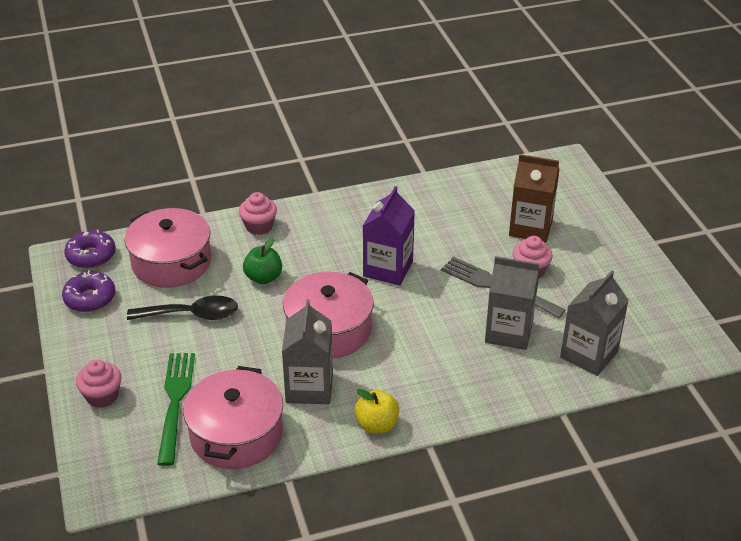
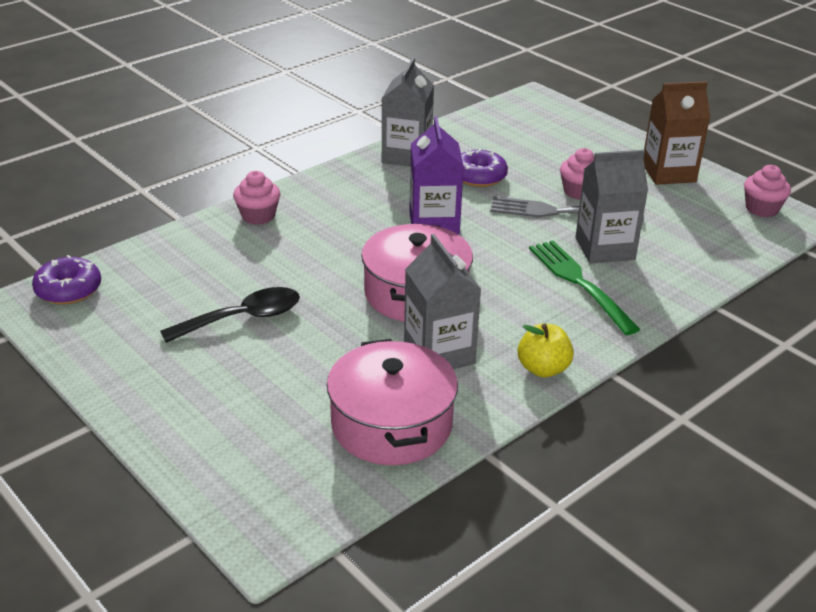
camera: 25 degrees left, 5 degrees down
purple donut [62,271,115,312] -> purple donut moved to [461,149,508,187]
pink cupcake [76,359,121,408] -> pink cupcake moved to [744,165,791,217]
pink pot [125,208,211,288] -> none
green fork [157,353,195,466] -> green fork moved to [529,240,641,335]
green apple [243,237,282,284] -> none
brown carton [509,154,559,243] -> brown carton moved to [644,81,710,185]
grey carton [560,270,629,376] -> grey carton moved to [382,57,434,167]

